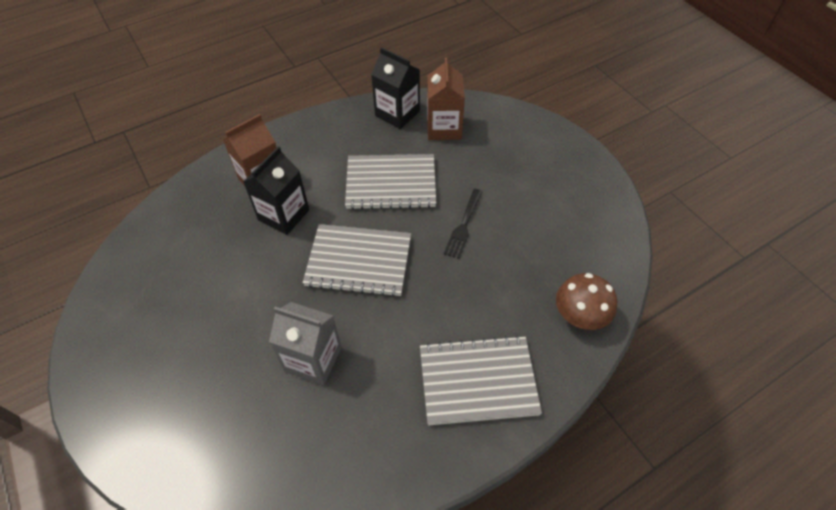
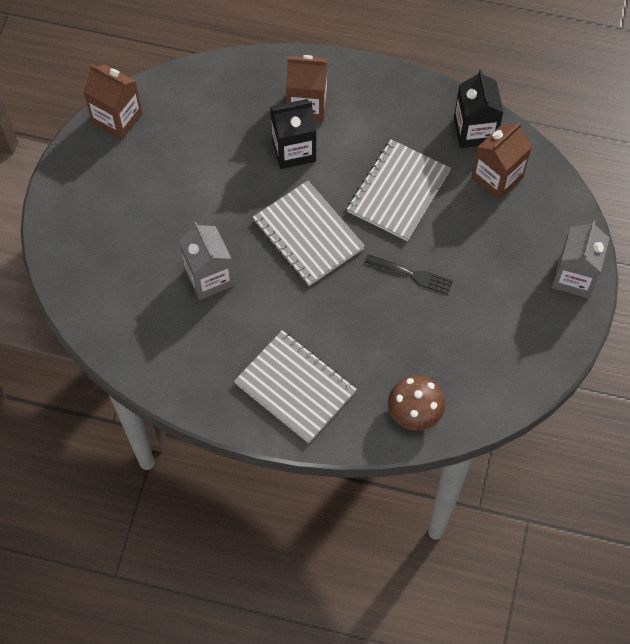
camera: 45 degrees right, 10 degrees up
grey notebook [345,154,436,210] -> grey notebook turned 75 degrees clockwise [347,139,451,241]
black fork [444,189,482,259] -> black fork turned 135 degrees counterclockwise [365,254,453,295]
none -> brown carton [83,64,143,140]
none -> grey carton [552,221,609,298]

